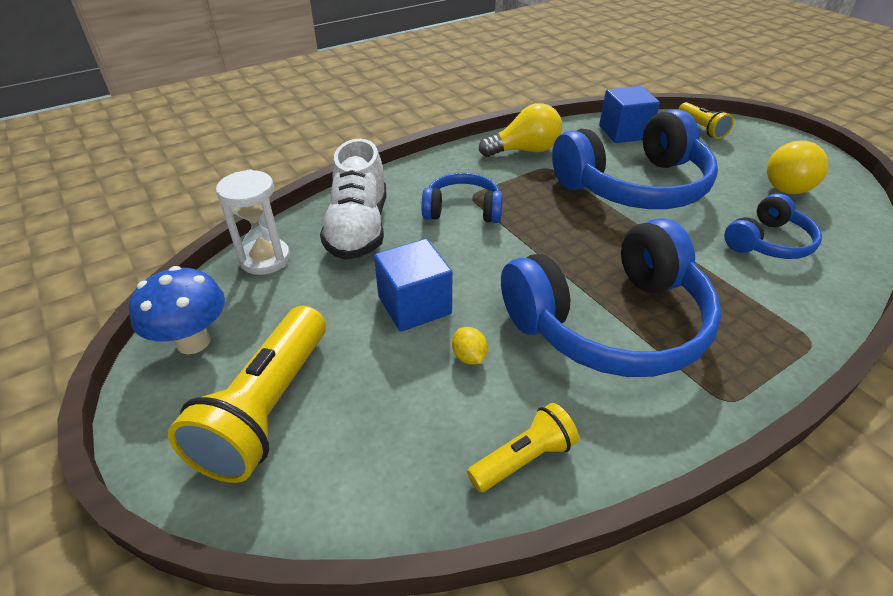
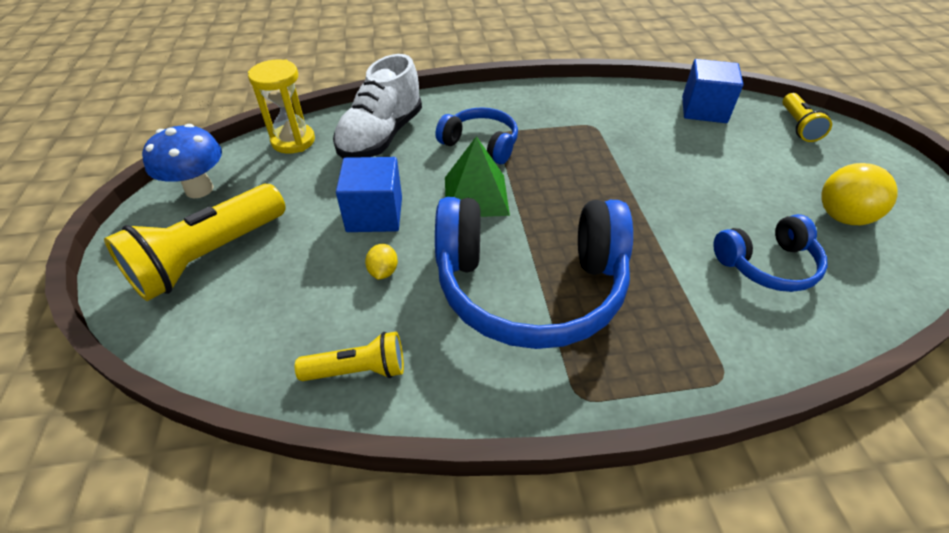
camera: 25 degrees right, 5 degrees up
white hourglass [216,169,290,275] -> yellow hourglass [248,60,315,154]
yellow light bulb [479,103,562,157] -> none
blue headphones [552,109,718,209] -> none
none -> green pyramid [445,136,510,217]

